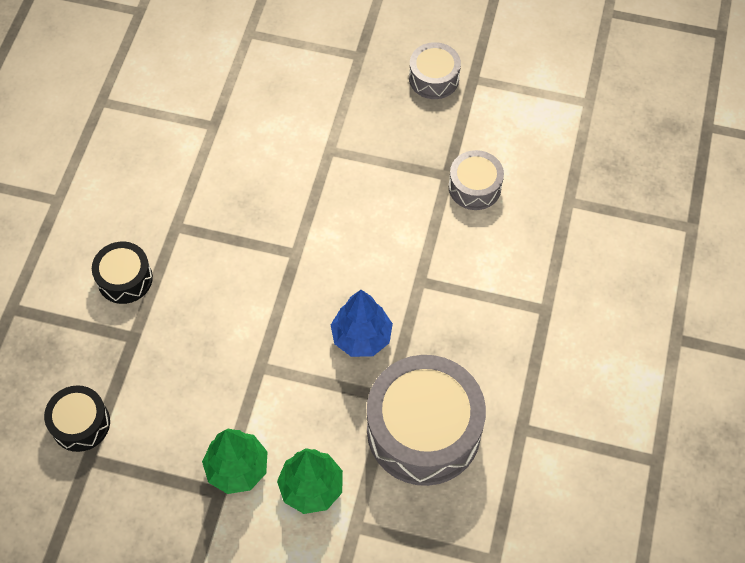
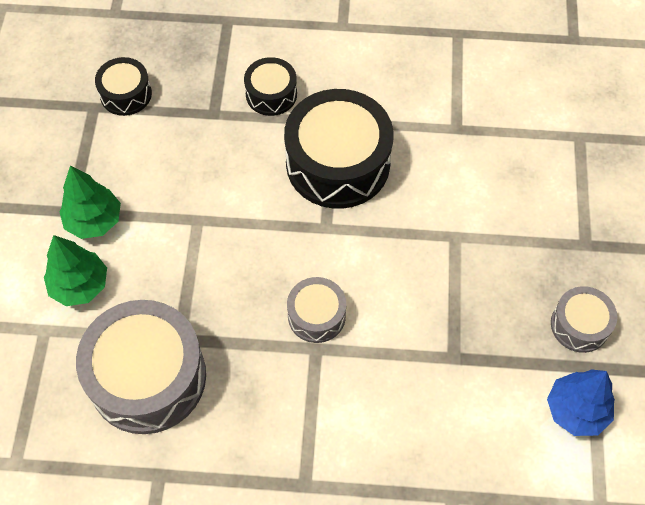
camera: 80 degrees right, 0 degrees up
blue tree [331,290,393,357] -> blue tree moved to [547,369,615,436]
grey drum [449,150,504,210] -> grey drum moved to [287,277,346,343]
none -> black drum [284,89,394,209]

